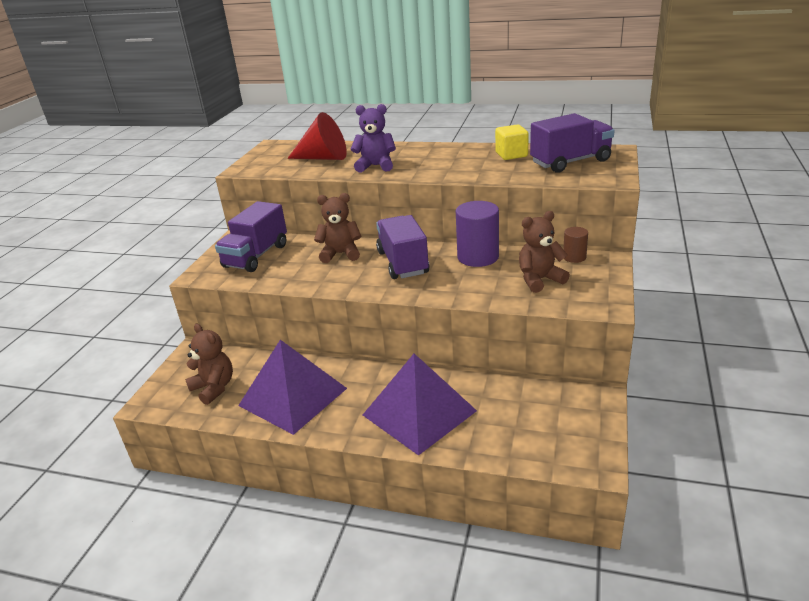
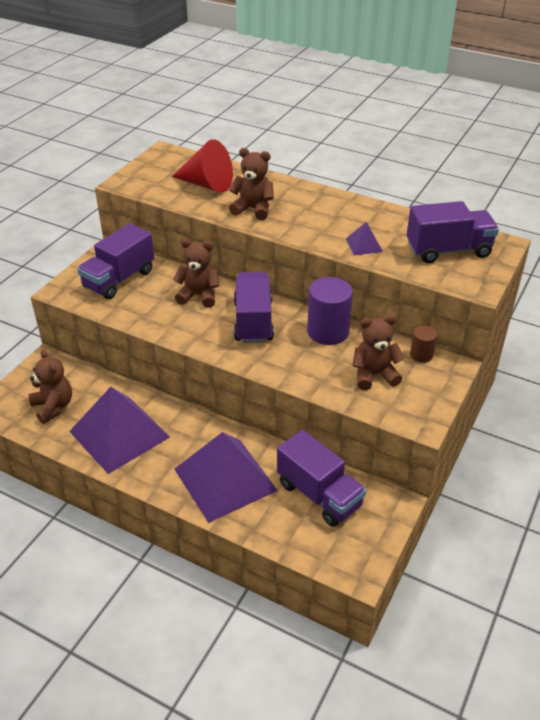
camera: 10 degrees right, 10 degrees up
purple teddy bear [351,104,396,173] -> brown teddy bear [229,148,274,220]
yellow cube [495,124,529,160] -> none
none -> purple truck [277,430,366,527]
none -> purple pyramid [346,222,383,255]

